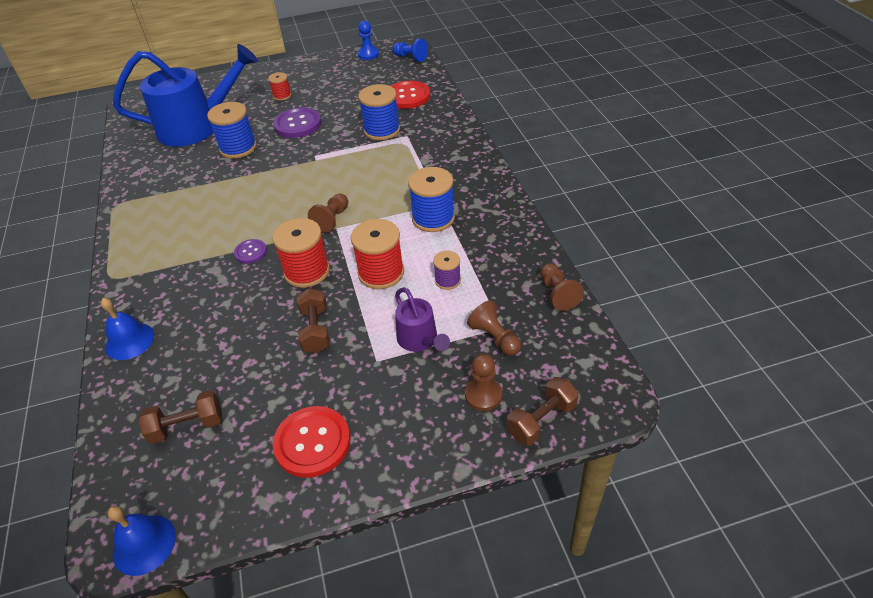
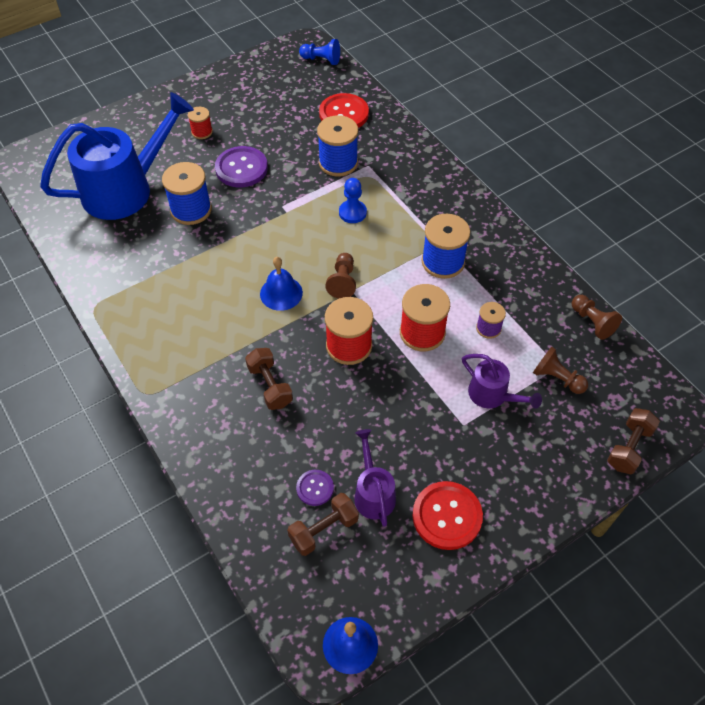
camera: 20 degrees left, 10 degrees up
blue bell [101,298,154,360] -> blue bell moved to [260,257,303,311]
purple button [234,239,267,264] -> purple button moved to [296,470,334,506]
brown dumbbell [297,288,330,353] -> brown dumbbell moved to [245,348,293,410]
blue pawn [358,21,379,60] -> blue pawn moved to [339,178,367,223]
brown pawn [465,354,502,411] -> none
none -> purple watering can [354,429,396,527]

